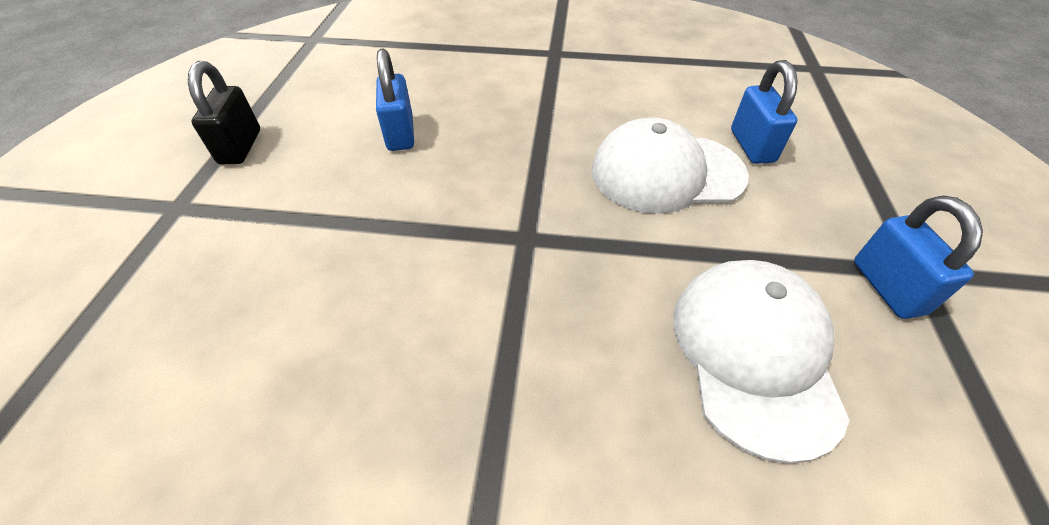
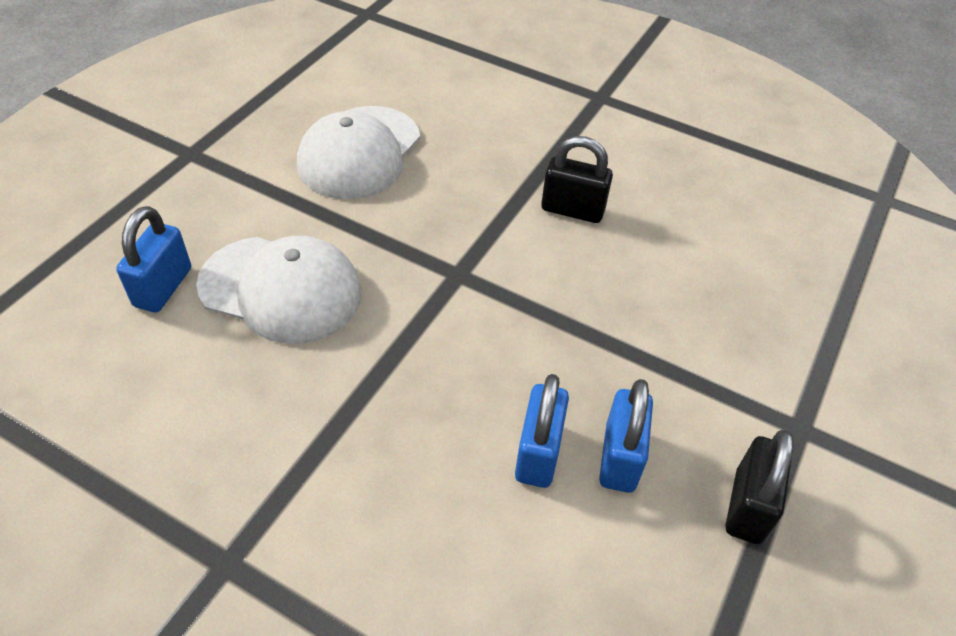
camera: 160 degrees left, 0 degrees up
blue padlock [854,196,983,319] -> blue padlock moved to [599,379,653,493]
none -> black padlock [541,136,613,223]

